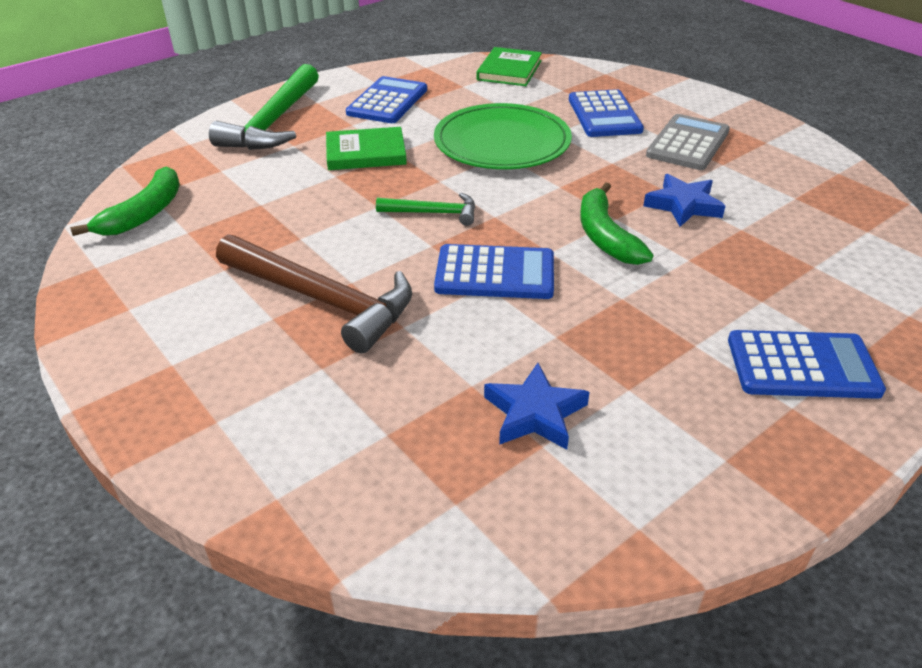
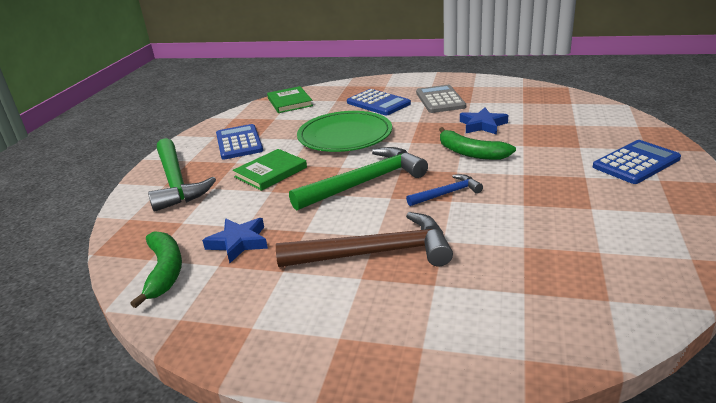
camera: 35 degrees left, 10 degrees down
green hammer [376,193,475,226] -> green hammer [289,147,428,211], size x1.93
blue calculator [434,244,554,299] -> blue hammer [406,174,483,206]
blue star [484,363,590,450] -> blue star moved to [202,218,268,263]

